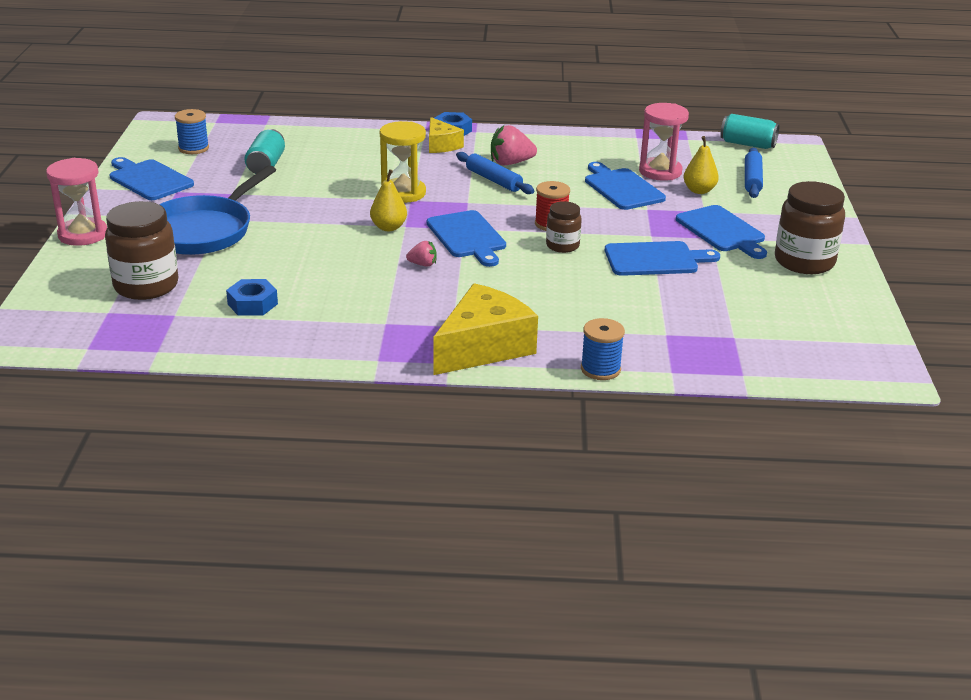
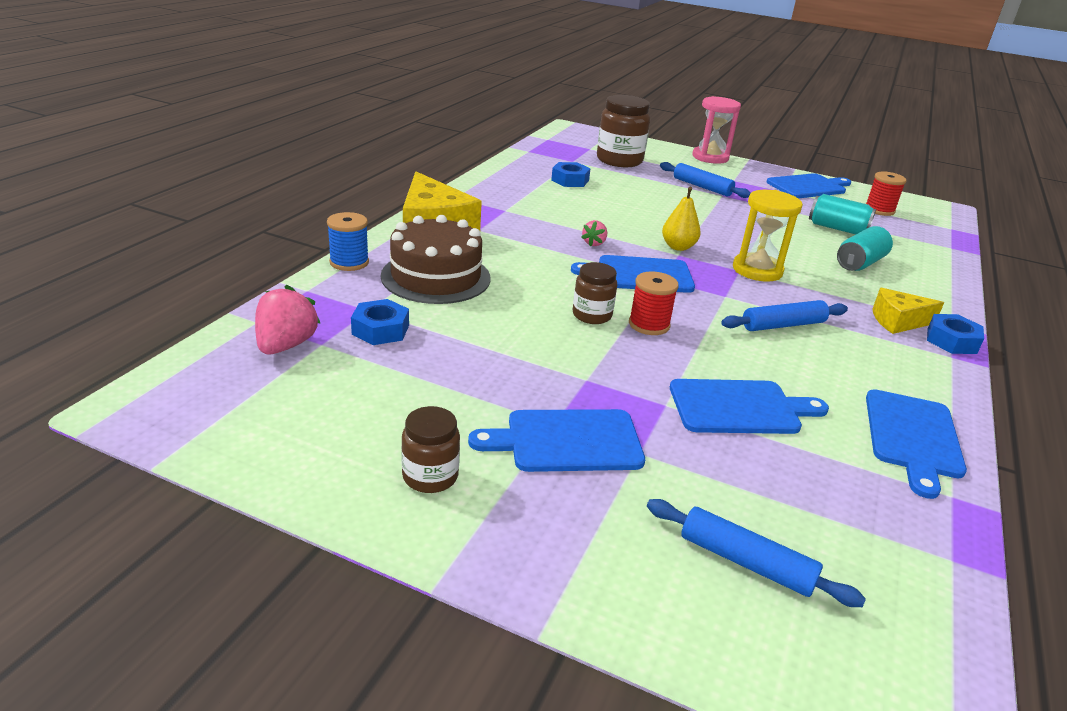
camera: 110 degrees right, 0 degrees up
blue pan [159,165,276,255] -> blue rolling pin [660,162,750,198]
blue spool [175,109,209,154] -> red spool [866,171,907,216]
pink strawberry [491,125,537,165] -> pink strawberry moved to [255,285,321,354]
blue cutting board [605,241,720,276] -> blue cutting board moved to [866,389,967,499]
pink hourglass [639,103,689,181] -> none
yellow pear [684,136,719,194] -> none
turquoise can [720,114,779,149] -> turquoise can moved to [837,226,893,271]
brown jar [775,181,845,274] -> brown jar [401,406,460,493], size x0.56
none -> blue nut [351,299,409,345]
none -> brown cake [381,215,491,304]

